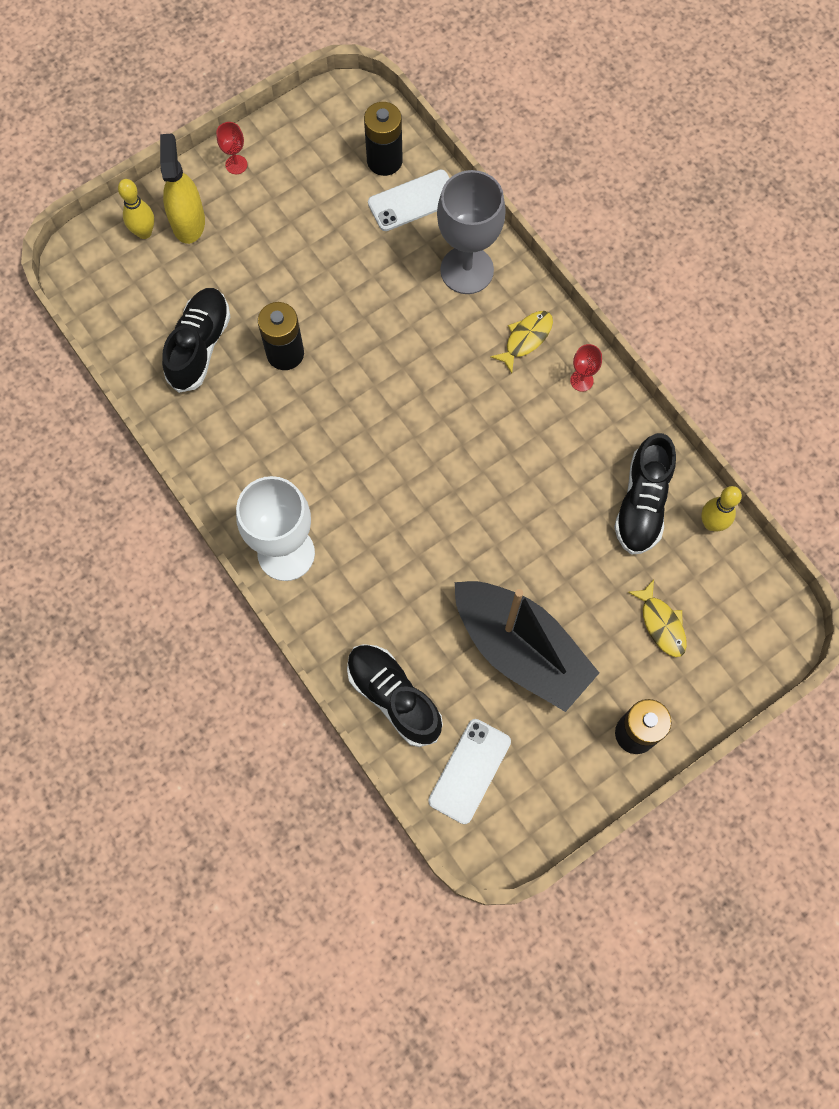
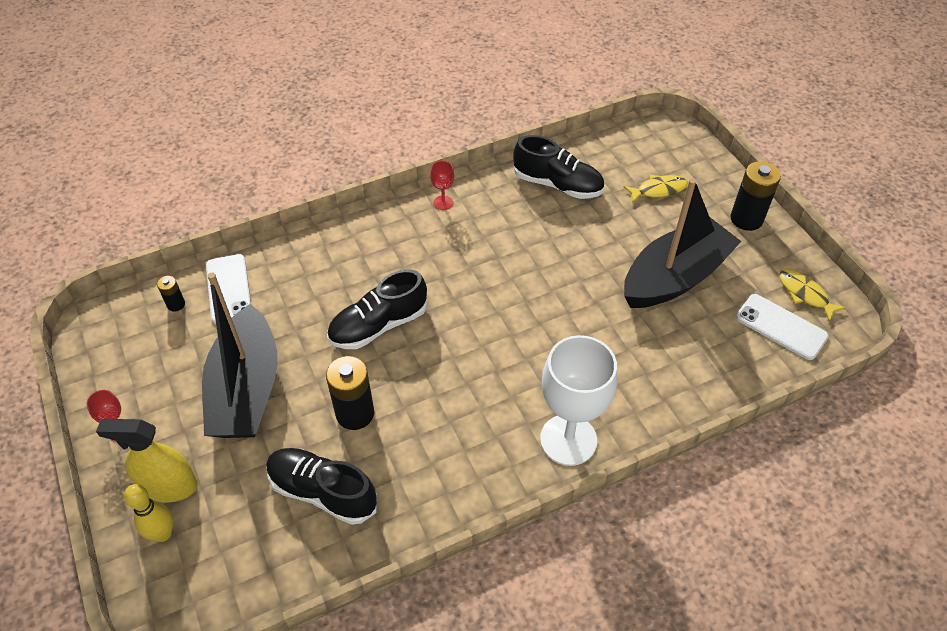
camera: 80 degrees left, 20 degrees down
black shoe [347,644,443,747] -> black shoe moved to [327,270,427,349]
black battery [364,102,403,176] -> black battery [157,276,185,312], size x0.51
grey goblet [437,170,506,294] -> none
yellow fish [490,311,553,373] -> yellow fish moved to [779,269,846,322]
yellow bowling pin [701,486,742,531] -> none
none -> black boat [202,272,278,438]

